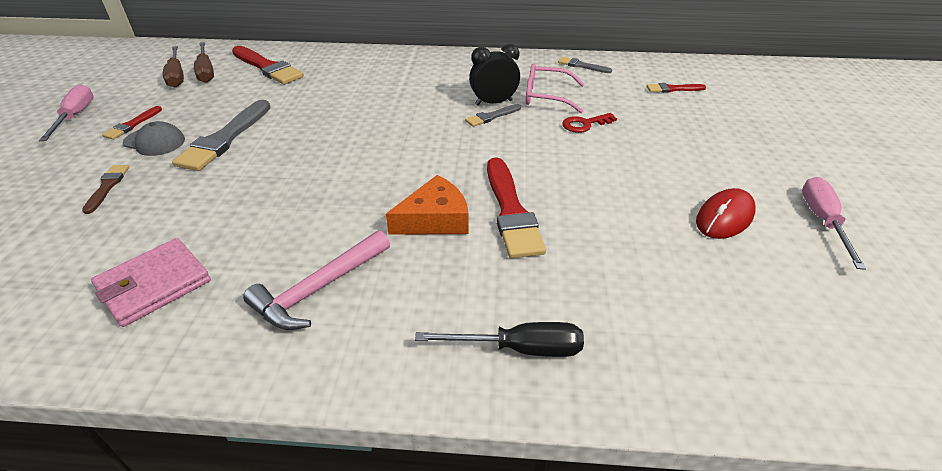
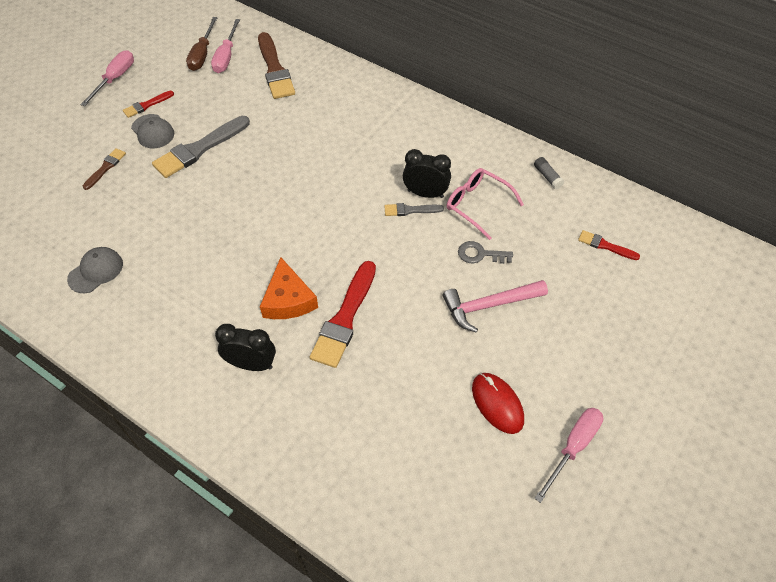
camera: 30 degrees right, 15 degrees up
pink wallet [91,238,211,327] -> grey cap [67,247,123,293]
brown screwdriver [194,42,214,83] -> pink screwdriver [211,19,240,73]
red brush [232,46,304,84] -> brown brush [258,32,295,99]
pink hammer [243,230,390,330] -> pink hammer moved to [443,280,548,333]
orange cheese [386,175,469,235] -> orange cheese turned 75 degrees clockwise [260,257,318,319]
black screwdriver [415,322,584,357] -> none
grey brush [558,57,612,73] -> grey glue stick [534,157,564,189]
red key [562,113,617,133] -> grey key [458,241,513,264]
red mouse [696,188,756,239] -> red mouse turned 75 degrees clockwise [472,373,524,434]
none -> black clock [215,324,276,371]

